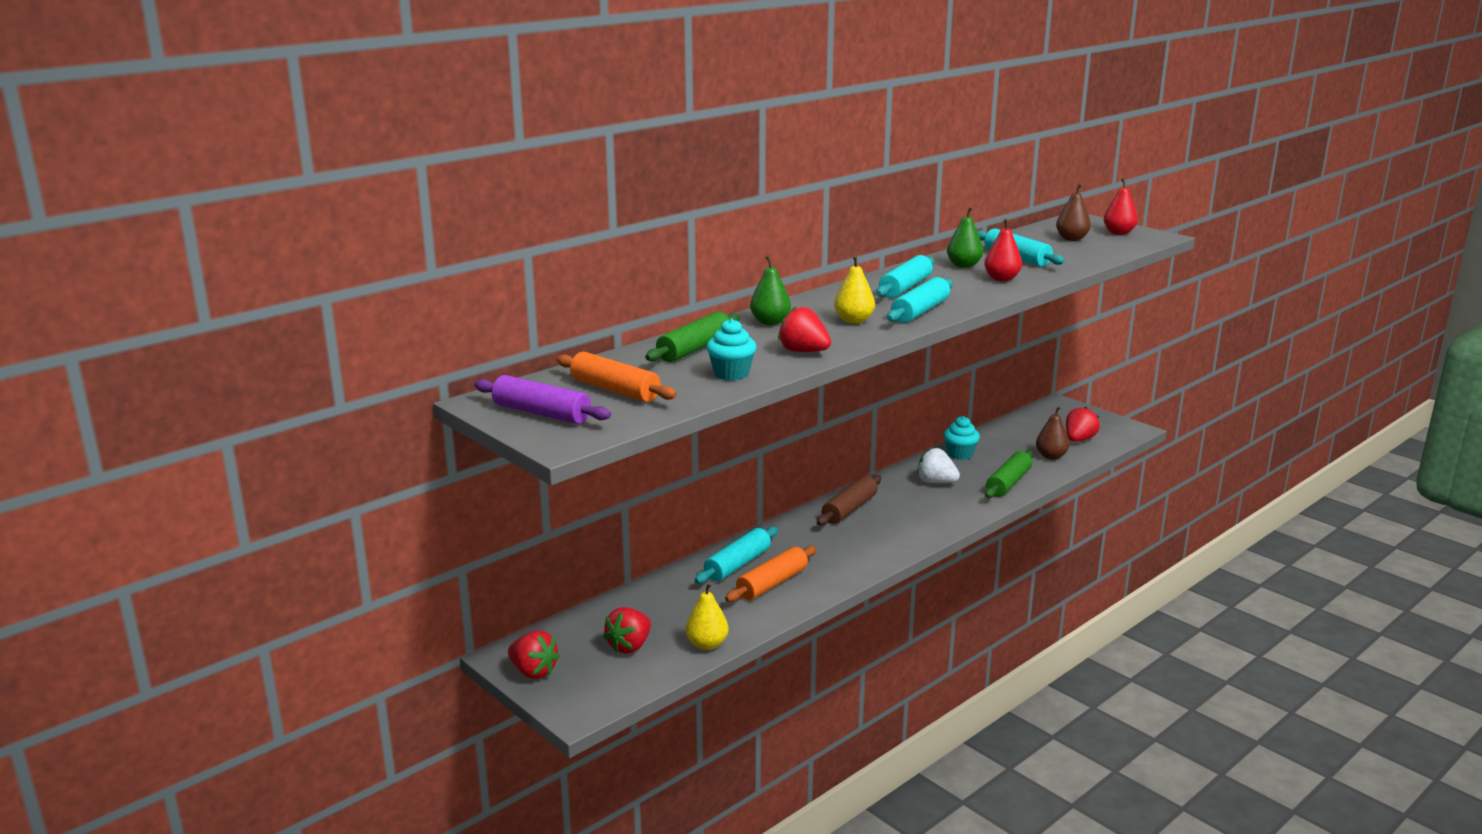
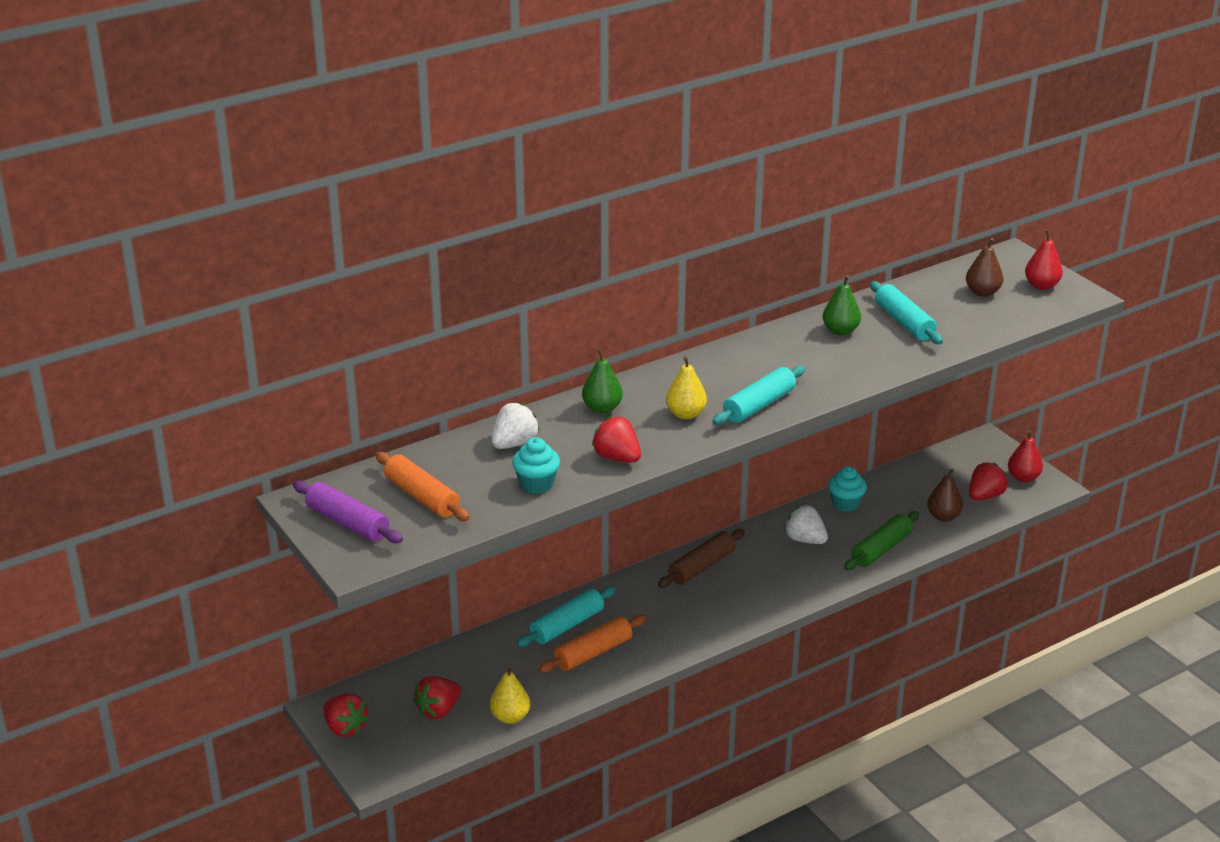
camera: 10 degrees right, 10 degrees up
green rolling pin [645,312,740,362] -> white strawberry [492,403,540,449]
turquoise rolling pin [876,255,934,298] -> none
red pear [984,218,1022,281] -> red pear moved to [1008,430,1043,482]

